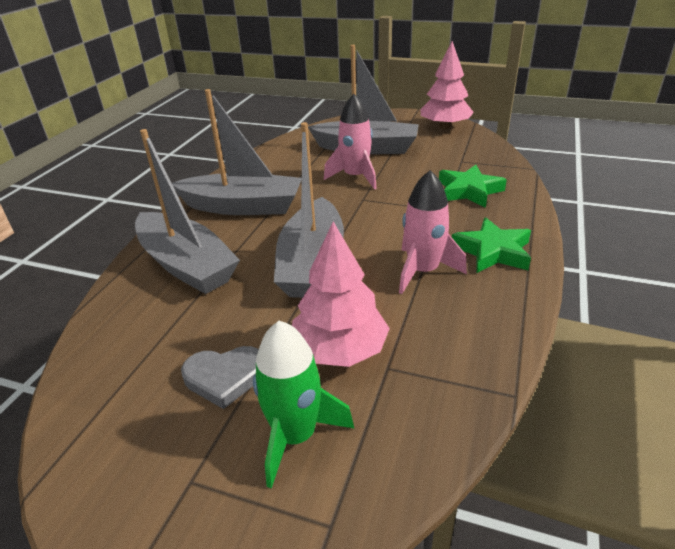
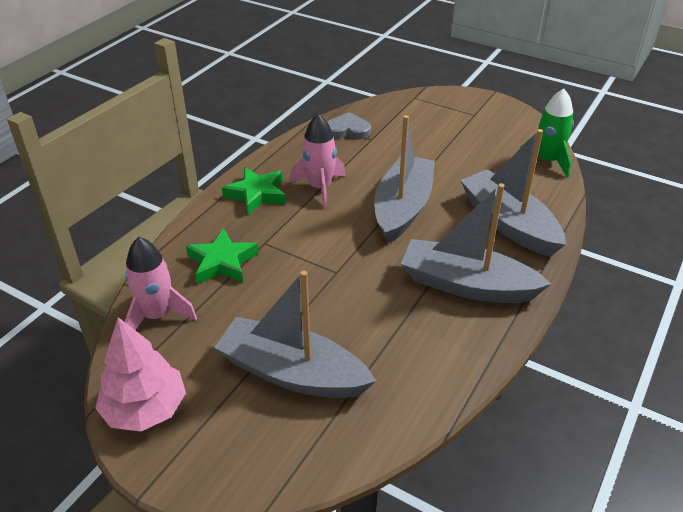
camera: 170 degrees left, 5 degrees up
grey heart [181,346,259,409] -> grey heart moved to [327,112,371,139]
green rocket [253,321,354,489] -> green rocket moved to [520,89,574,178]
pink tree [292,222,390,367] -> none
pink rocket [324,94,377,190] -> pink rocket moved to [124,237,197,330]

